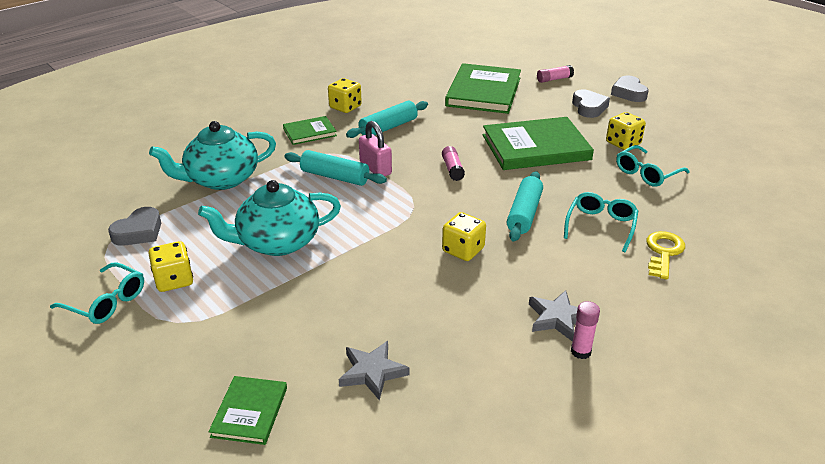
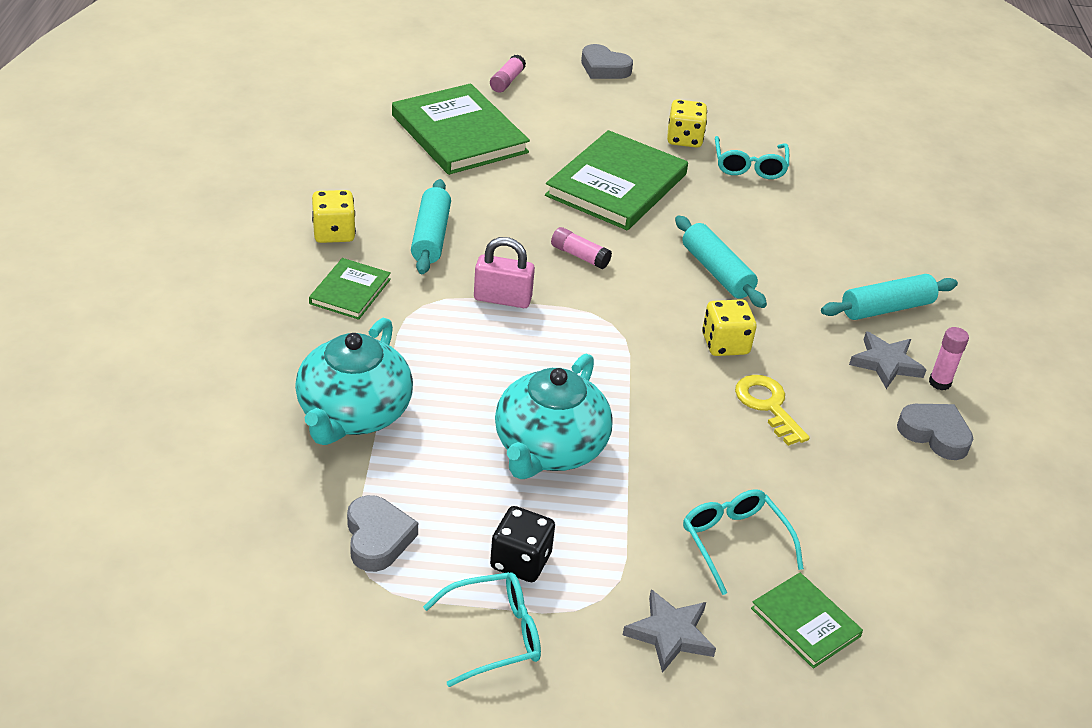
camera: 50 degrees left, 5 degrees up
yellow dice [148,241,193,292] -> black dice [490,506,555,582]
turquoise rolling pin [284,150,387,186] -> turquoise rolling pin moved to [821,274,958,320]
grey star [339,341,410,400] -> grey star moved to [623,589,716,673]
turquoise glasses [564,192,638,252] -> turquoise glasses moved to [683,489,804,595]
grey heart [572,90,610,118] -> grey heart moved to [897,404,973,460]
yellow key [646,231,685,280] -> yellow key moved to [735,375,810,446]

